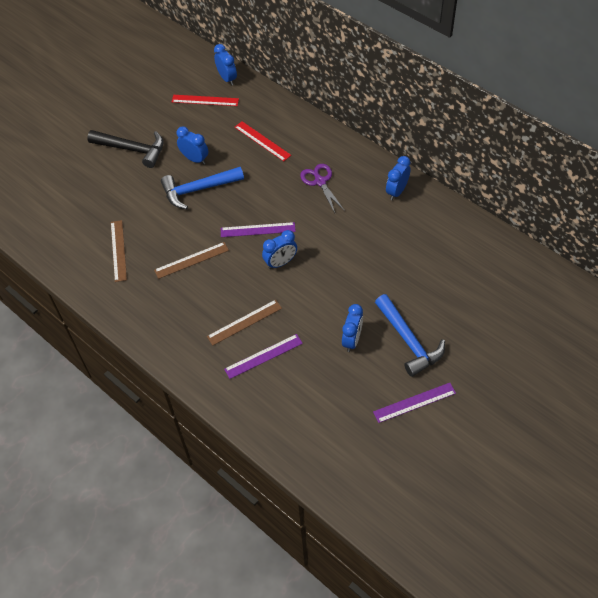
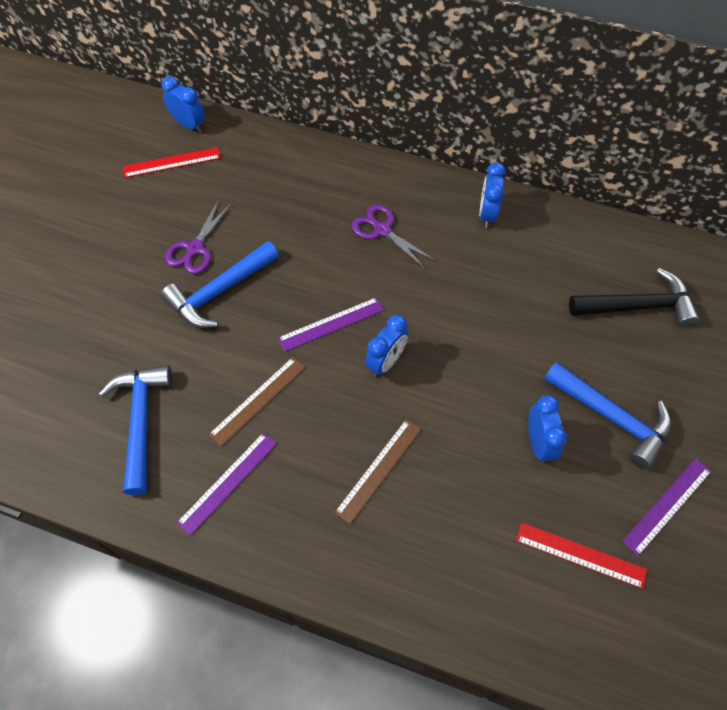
camera: 25 degrees left, 5 degrees up
black hammer [87,130,163,168] -> black hammer moved to [569,268,700,327]
brown ruler [111,220,127,282] -> blue hammer [99,365,172,495]
blue clock [177,126,208,164] -> purple scissors [165,200,232,274]
purple ruler [224,334,303,379] -> purple ruler moved to [177,432,277,535]
red ruler [235,121,291,161] -> red ruler moved to [516,522,647,589]

